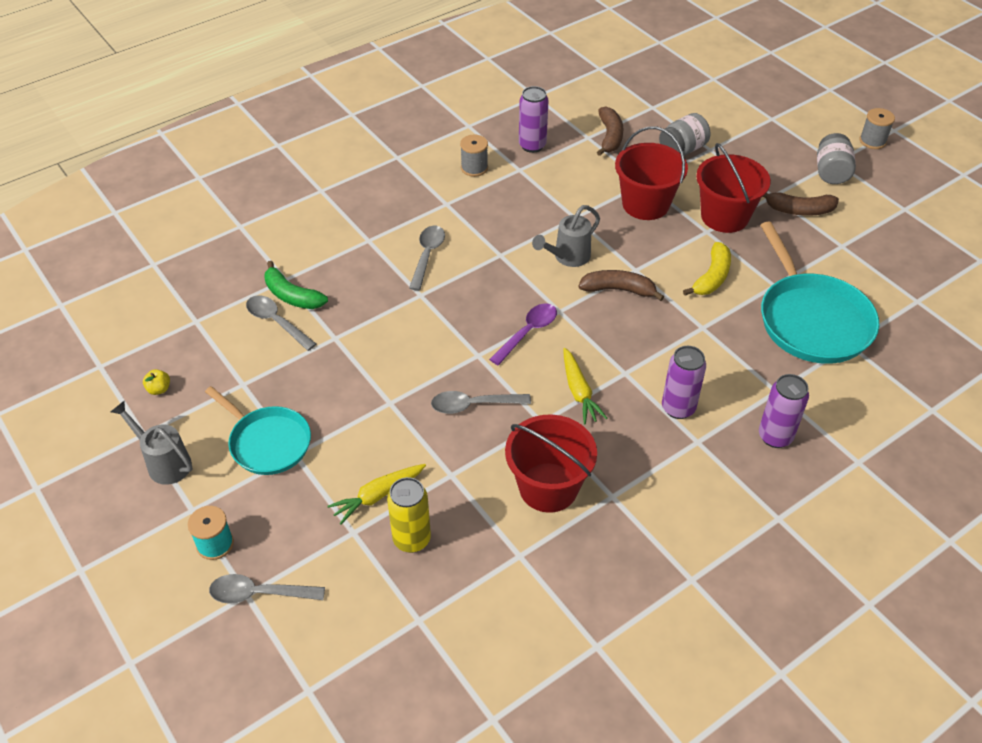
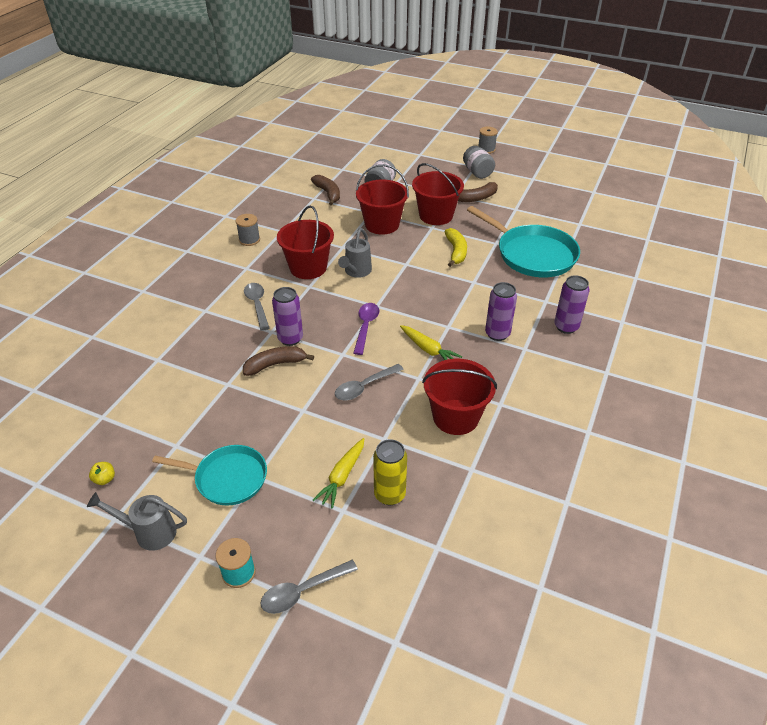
camera: 30 degrees left, 5 degrees down
grey spoon [246,295,316,351] -> none
green banana [264,261,328,309] -> none
purple can [519,86,549,153] -> purple can moved to [272,287,303,346]
brown banana [578,270,664,301] -> brown banana moved to [243,346,314,376]
none -> red bucket [277,206,334,279]

